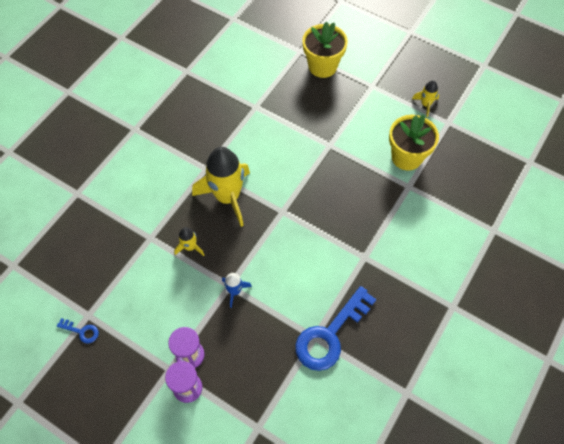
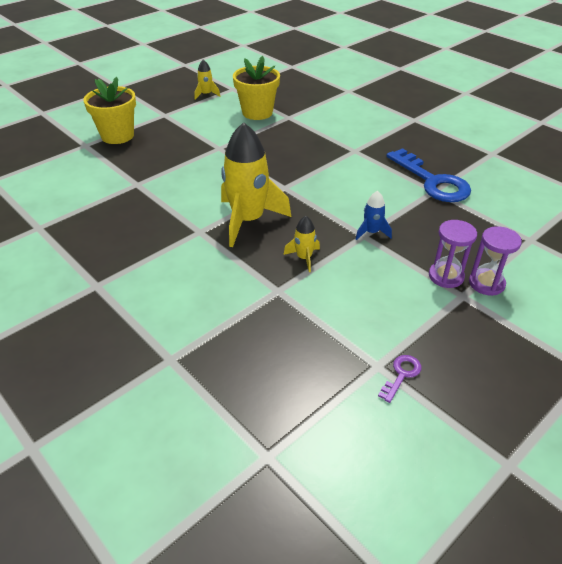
camera: 75 degrees left, 20 degrees down
blue key [57,318,99,344] -> purple key [378,355,421,403]

